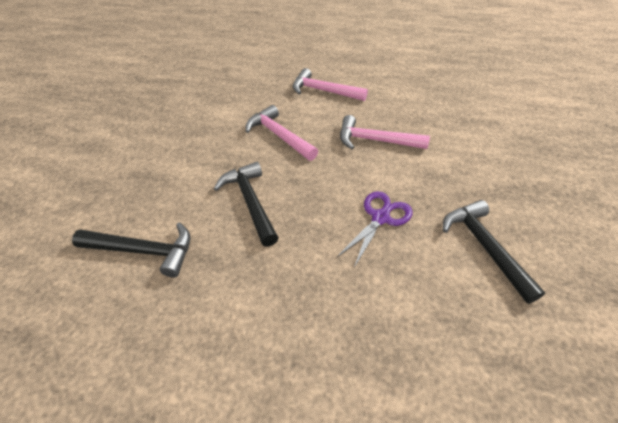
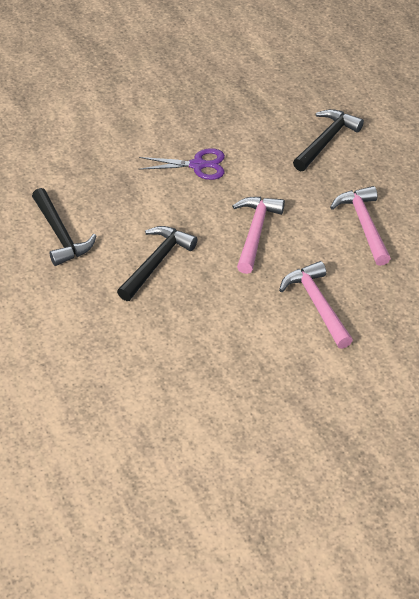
camera: 55 degrees right, 0 degrees up
purple scissors [337,191,413,267] -> purple scissors moved to [138,148,225,180]
black hammer [443,200,546,304] -> black hammer moved to [293,109,364,171]

